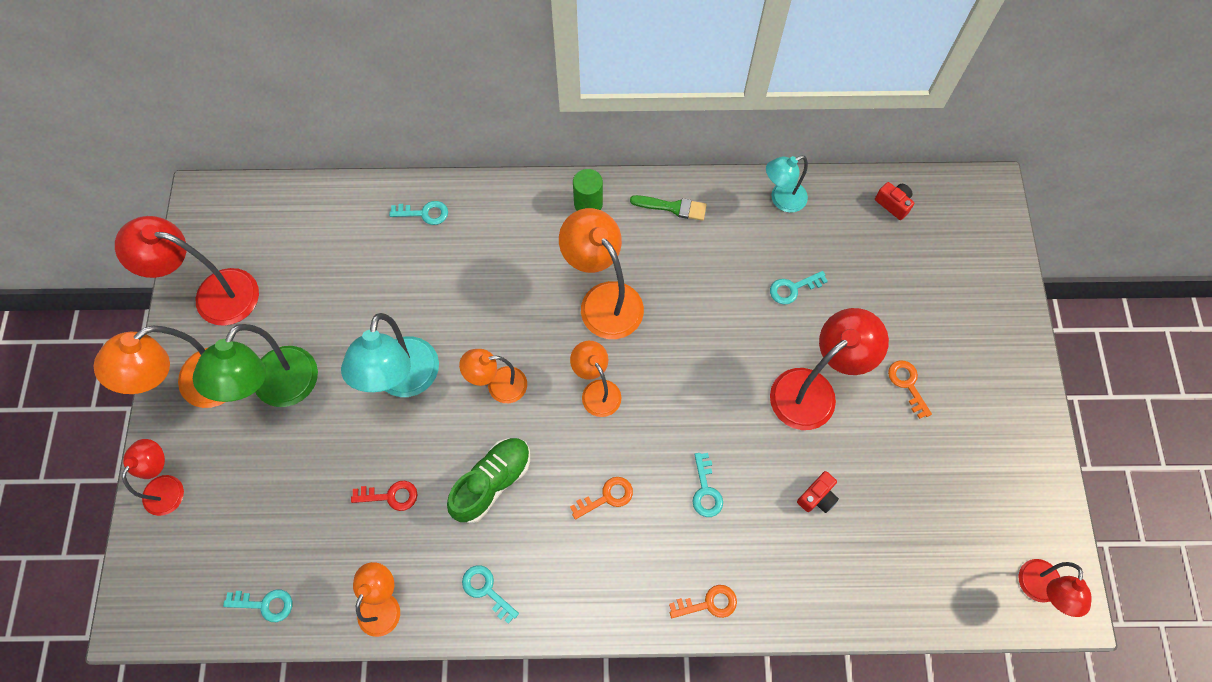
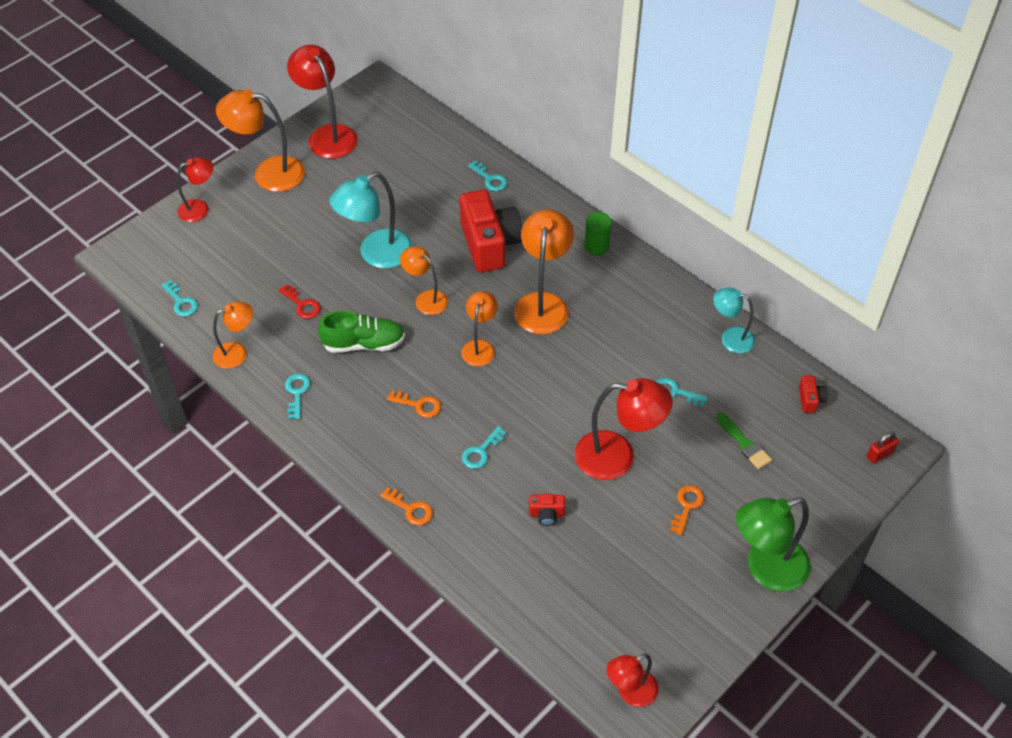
camera: 45 degrees right, 15 degrees down
green lamp [193,324,318,407] -> green lamp moved to [736,497,811,592]
green brush [630,195,707,221] -> green brush moved to [716,412,772,469]
none -> red camera [459,190,522,272]
none -> red padlock [867,432,899,464]

